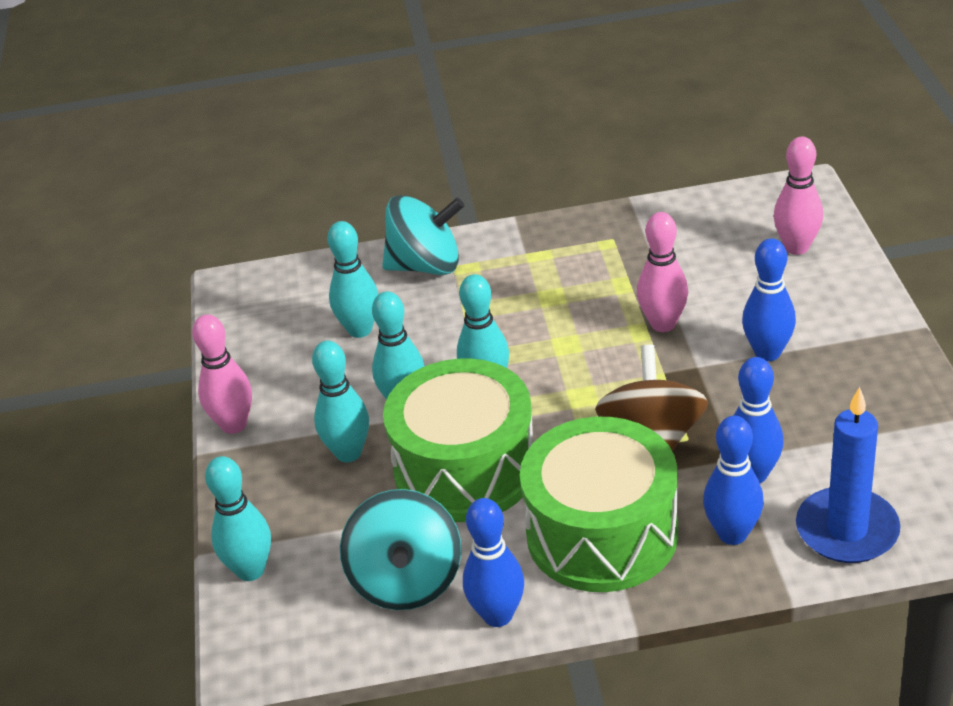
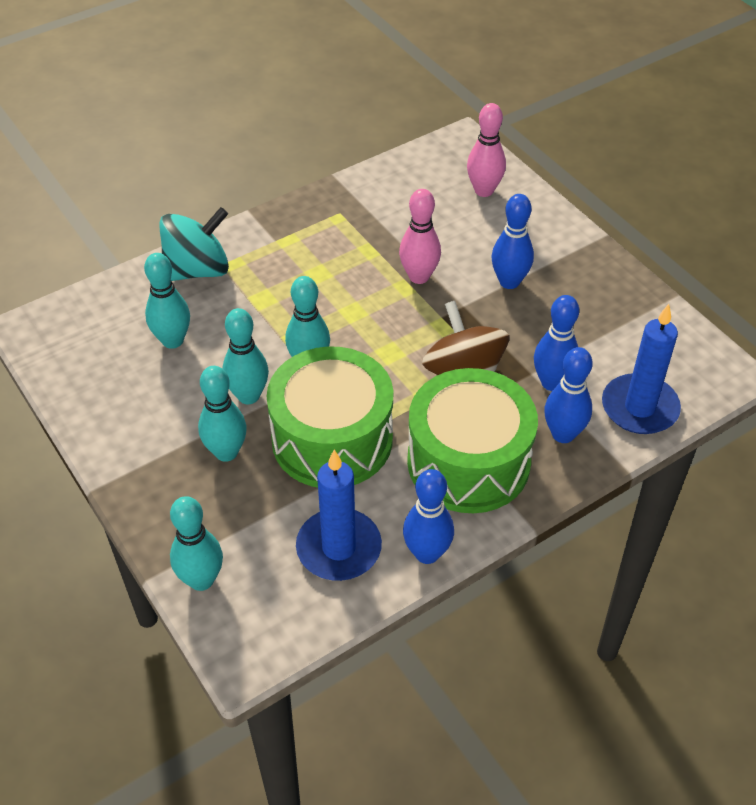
camera: 30 degrees left, 10 degrees up
pink bowling pin [192,315,252,434] -> none
turquoise spinning top [340,489,461,610] -> blue candle [296,450,382,581]

